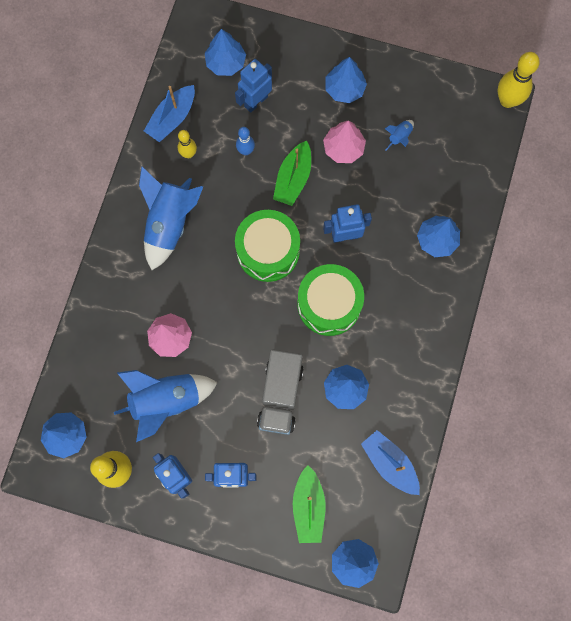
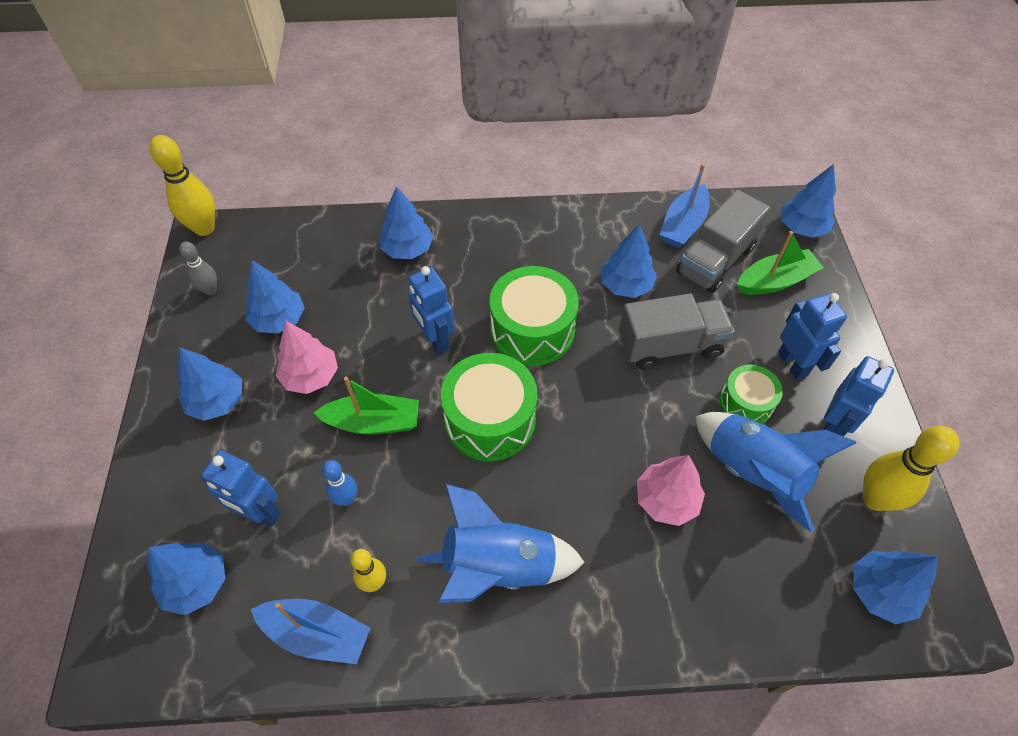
camera: 110 degrees left, 20 degrees down
blue rocket [385,120,414,151] -> blue tree [246,260,305,333]
none -> grey bowling pin [179,241,217,295]
none -> grey truck [676,189,770,293]
none -> green drum [720,365,783,424]

